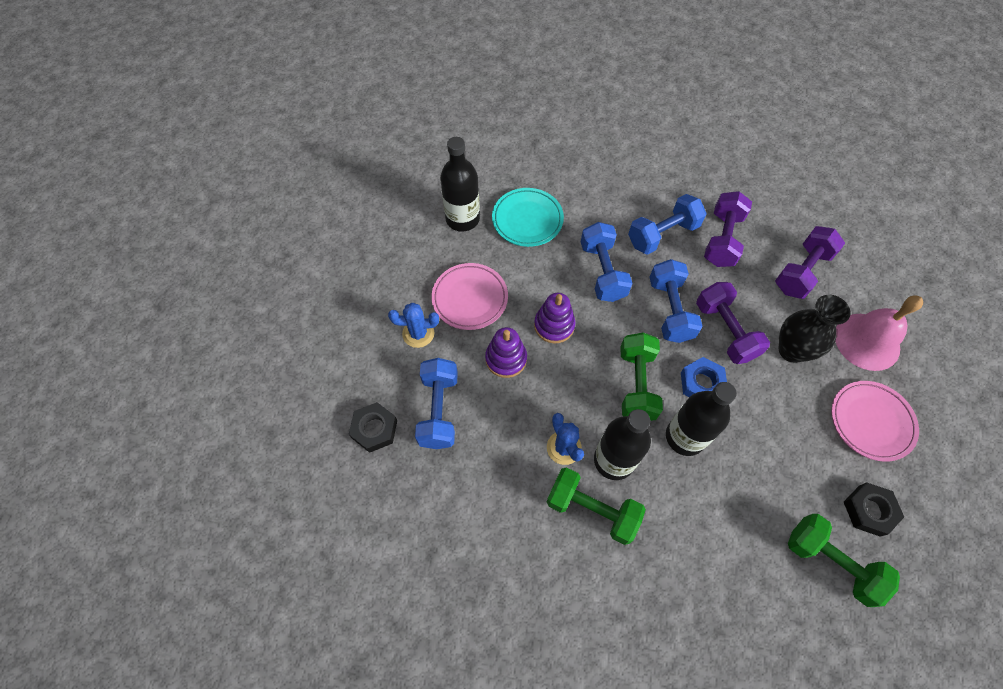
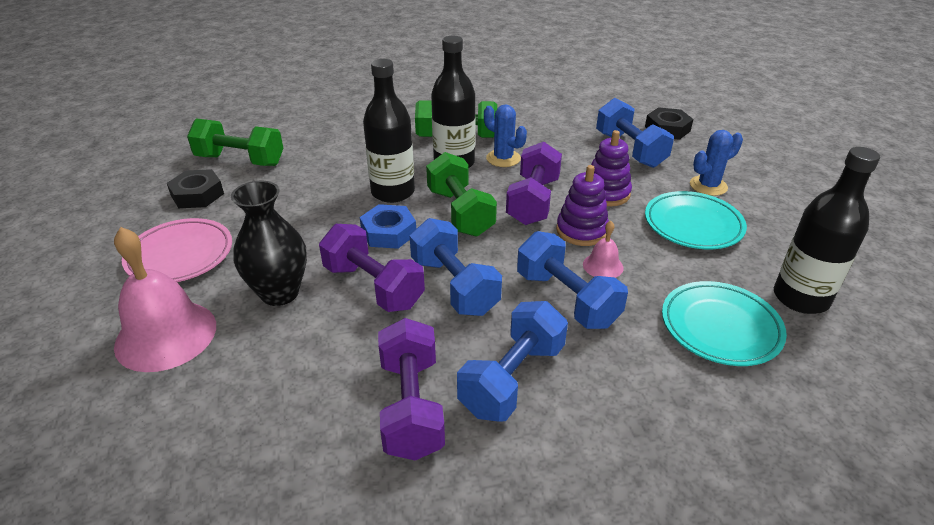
camera: 155 degrees right, 25 degrees down
pink plate [432,263,508,330] -> turquoise plate [645,191,747,249]
purple dumbbell [775,226,845,299] -> purple dumbbell moved to [506,142,562,225]
none -> pink bell [583,221,623,278]

